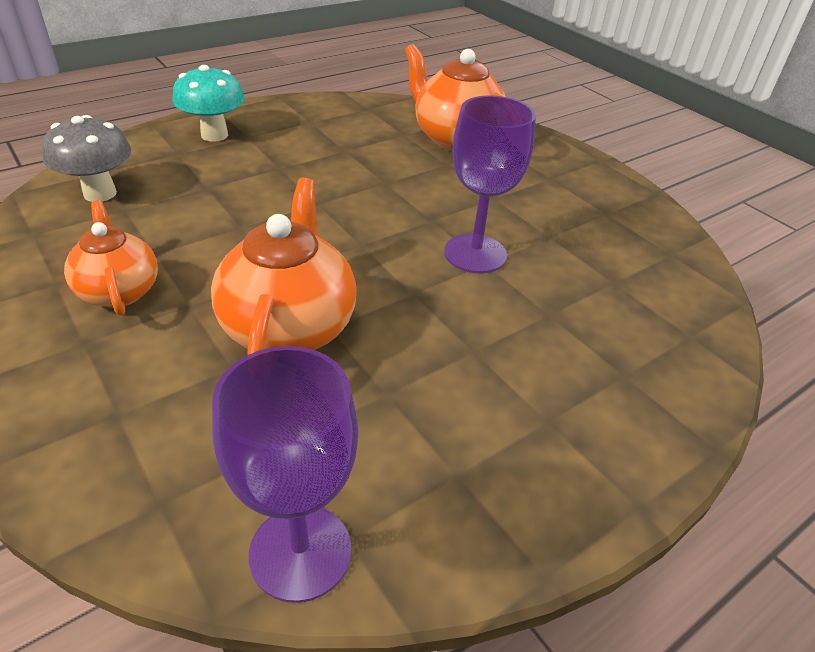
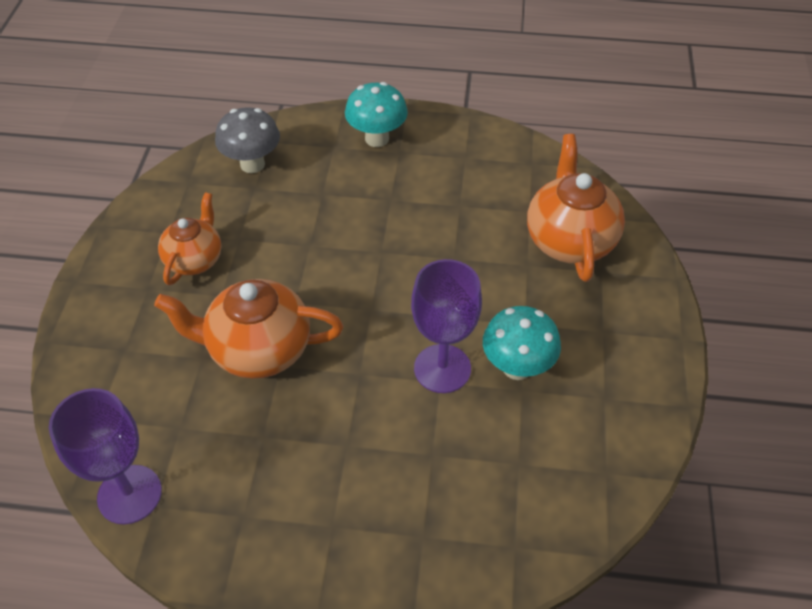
camera: 45 degrees right, 10 degrees up
orange teapot [211,178,356,355] -> orange teapot turned 135 degrees counterclockwise [154,279,343,379]
none -> turquoise mushroom [483,306,561,380]

